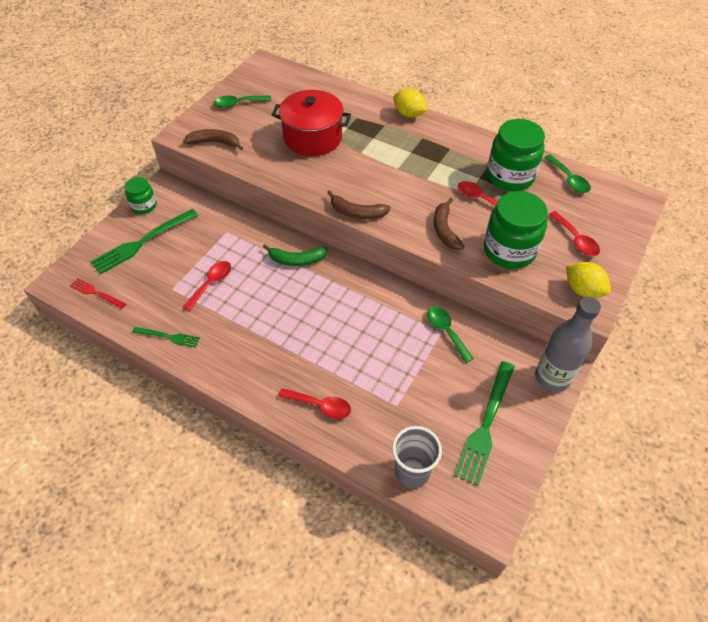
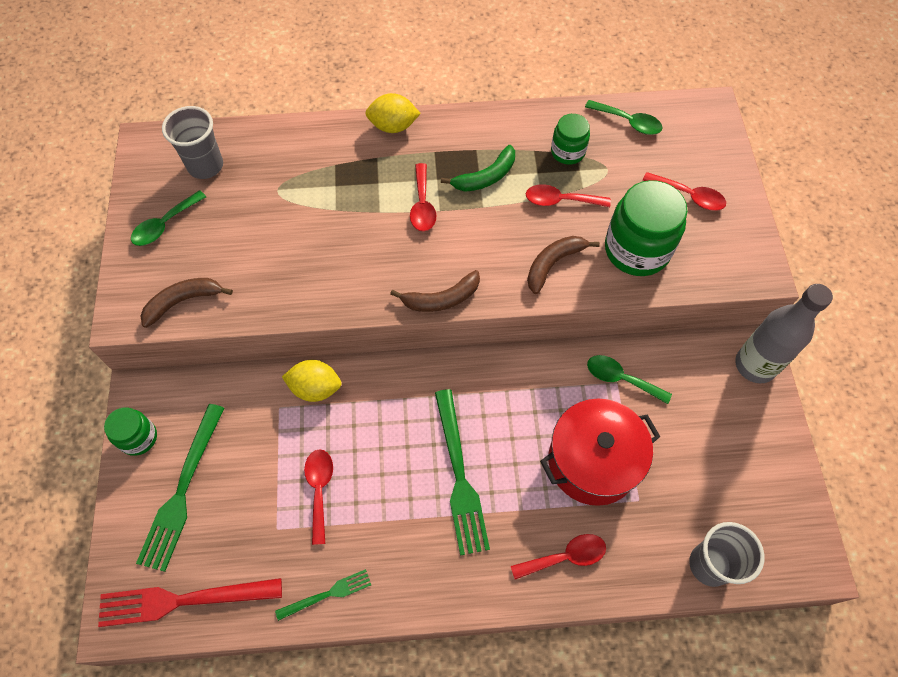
camera: 35 degrees left, 10 degrees up
red fork [70,278,126,309] -> red fork [98,578,282,627], size x1.86
green banana [263,244,328,266] -> green banana moved to [441,145,515,192]
red pot [272,90,351,156] -> red pot moved to [540,398,660,506]
brown banana [434,198,465,250] -> brown banana turned 90 degrees clockwise [527,236,600,294]
green fork [454,361,515,486] -> green fork moved to [435,389,490,556]
green jar [487,119,545,191] -> green jar [551,114,590,164], size x0.56
yellow lemon [566,262,611,298] -> yellow lemon moved to [282,360,342,402]
none -> grey cup [162,106,223,179]
none -> red spoon [410,163,436,231]

